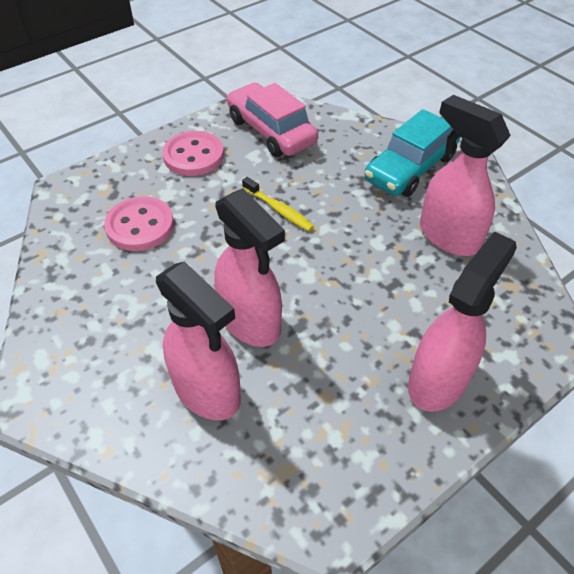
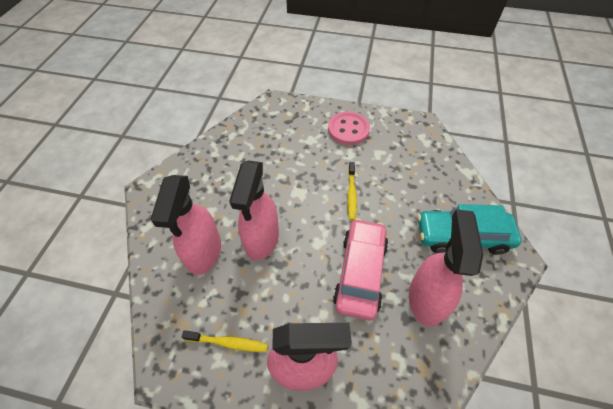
camera: 50 degrees right, 5 degrees up
pink button [104,197,174,251] -> none
pink car [227,83,318,157] -> pink car moved to [333,218,388,321]
none -> yellow toothbrush [182,330,268,352]

